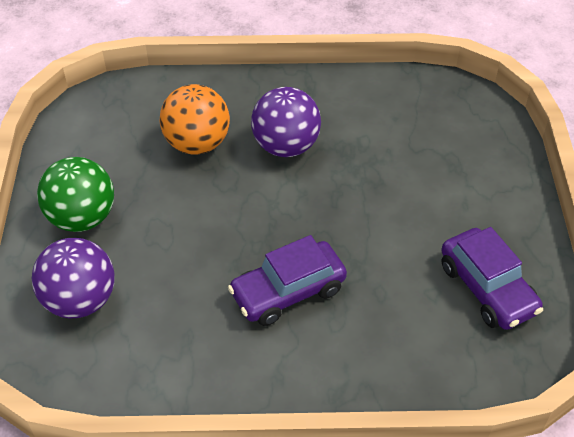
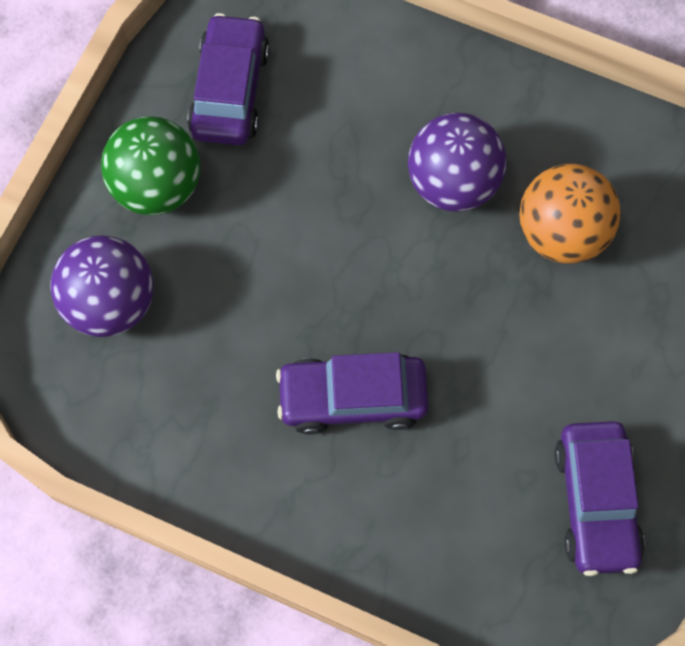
camera: 25 degrees right, 20 degrees up
orange ball [160,84,230,154] -> orange ball moved to [520,164,621,264]
none -> purple car [187,13,269,145]

